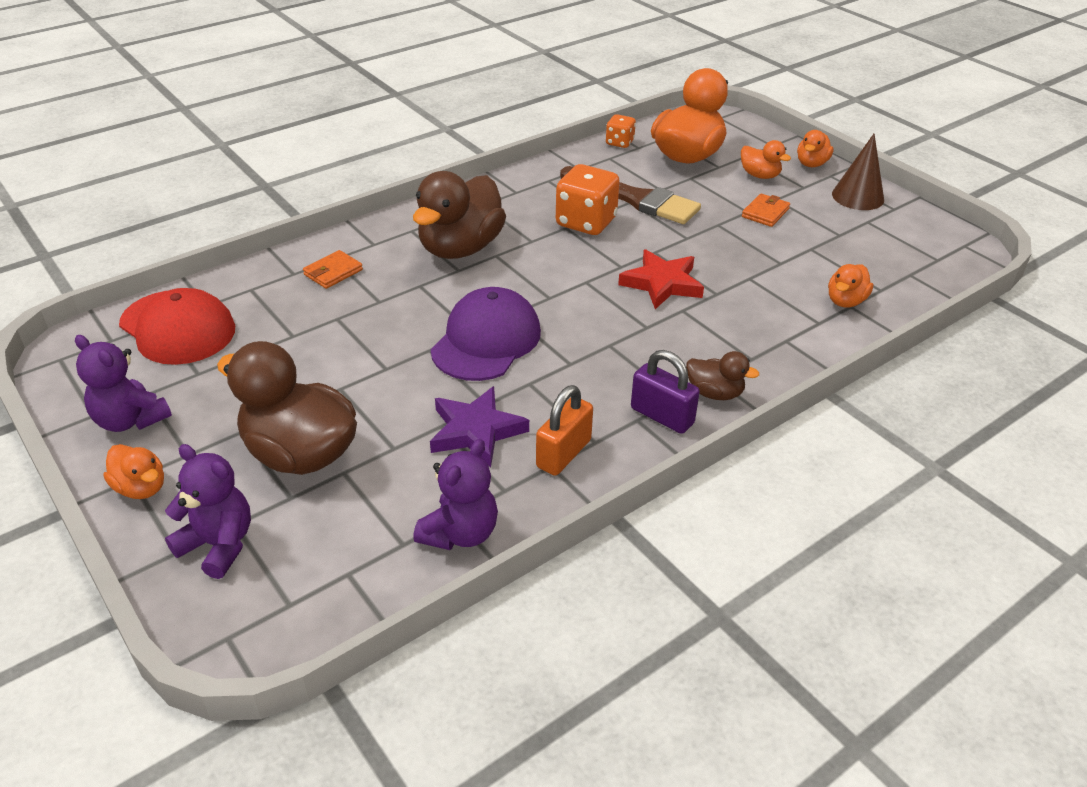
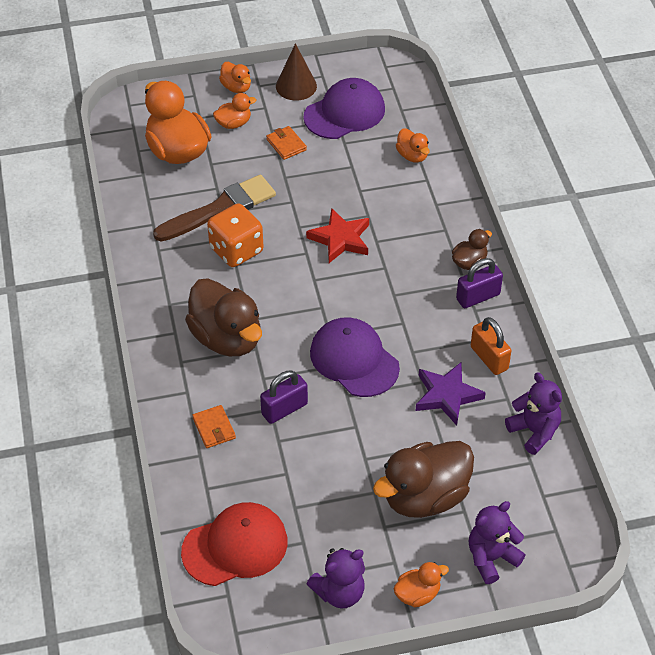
camera: 65 degrees left, 10 degrees up
orange dice [606,114,636,148] -> none
none -> purple padlock [260,371,308,424]
none -> purple cap [303,78,385,139]

